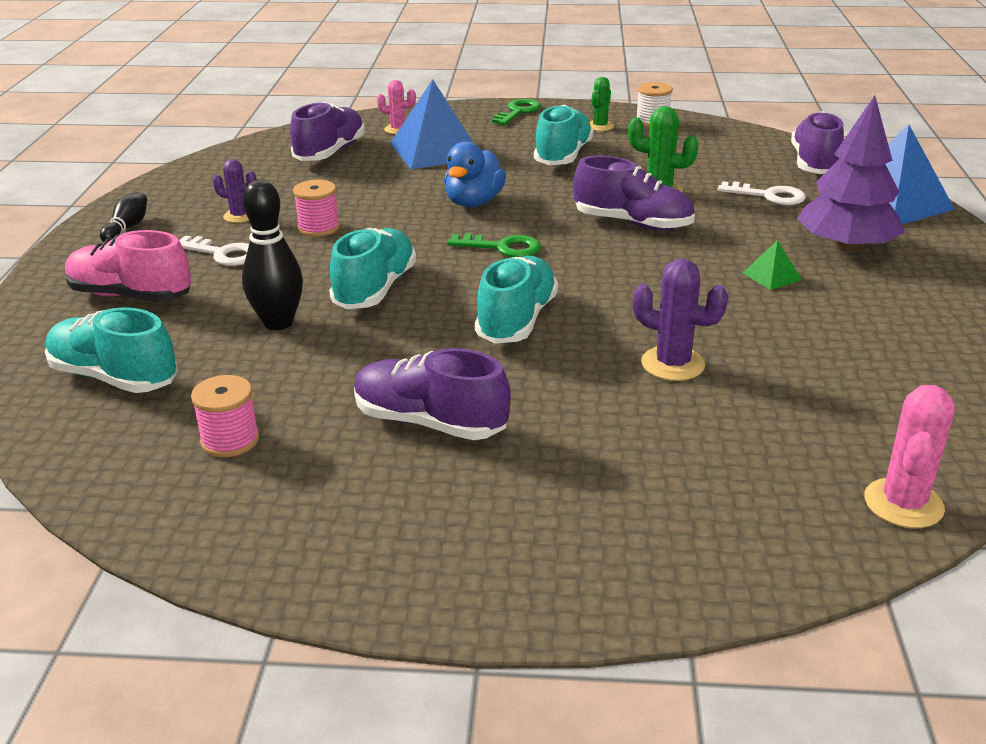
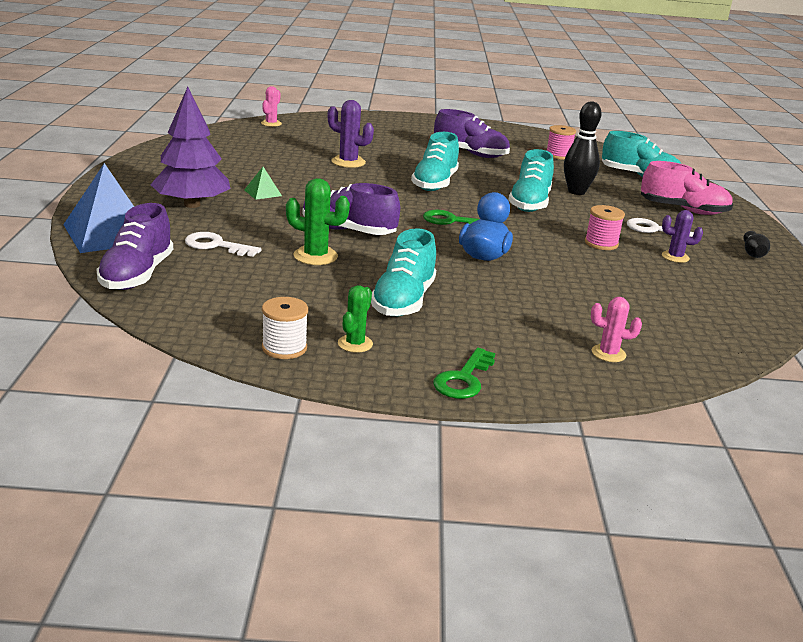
camera: 175 degrees right, 5 degrees down
purple shoe [290,102,365,161] -> none
blue pyramid [390,79,473,170] -> none
pink cactus [864,385,955,528] -> pink cactus [261,86,282,127], size x0.66

